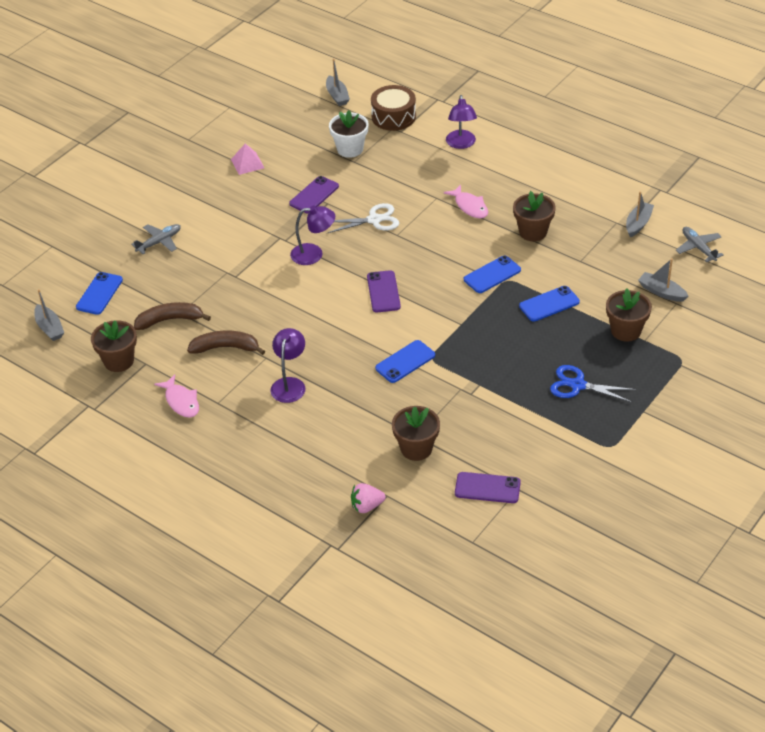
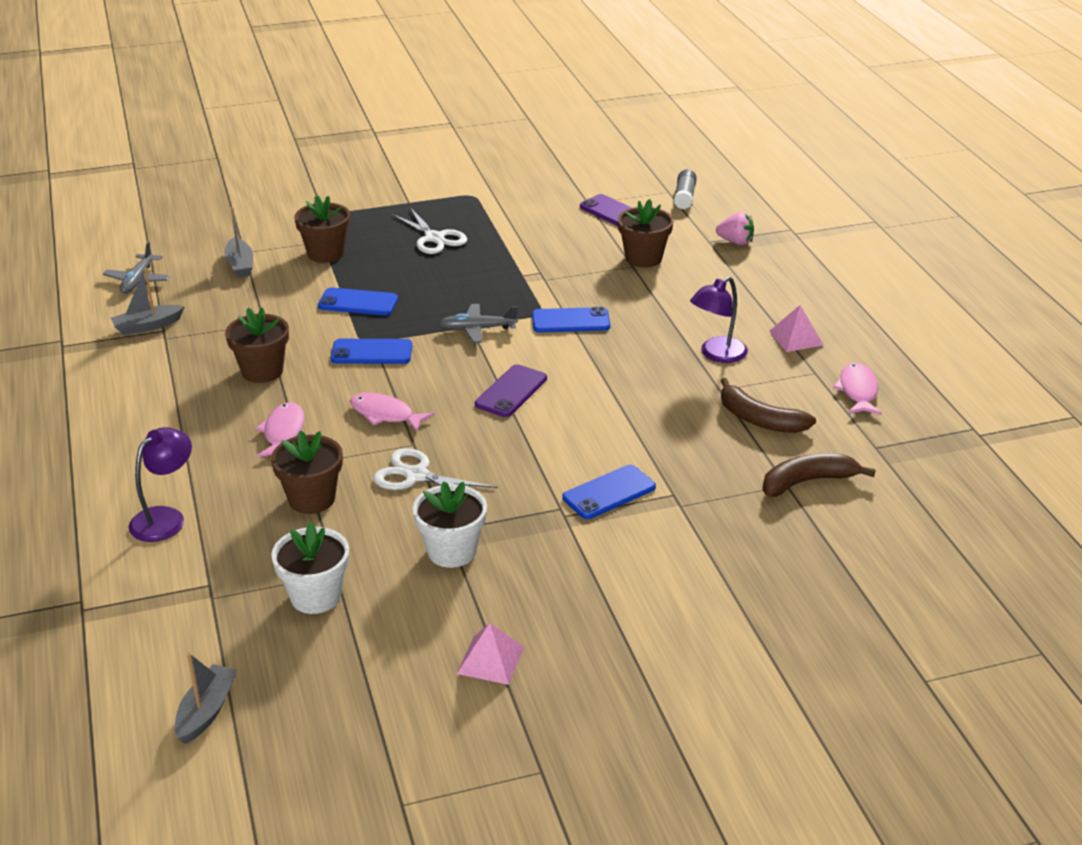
camera: 145 degrees left, 10 degrees down
grey boat [34,289,64,341] -> none
blue phone [76,272,123,315] -> blue phone moved to [562,465,656,519]
brown flower pot [91,320,137,372] -> brown flower pot moved to [271,431,343,514]
grey plane [131,224,181,254] -> grey plane moved to [439,304,518,343]
brown banana [134,302,211,330] -> brown banana turned 135 degrees clockwise [762,453,875,497]
purple phone [289,176,339,213] -> white flower pot [413,481,487,568]
purple lamp [290,205,335,265] -> none
brown drum [371,85,416,131] -> none
blue scissors [550,365,636,402] -> white scissors [392,207,467,254]
none -> pink fish [350,393,435,432]
none -> grey glue stick [674,169,697,209]
none -> pink pyramid [769,305,823,352]

